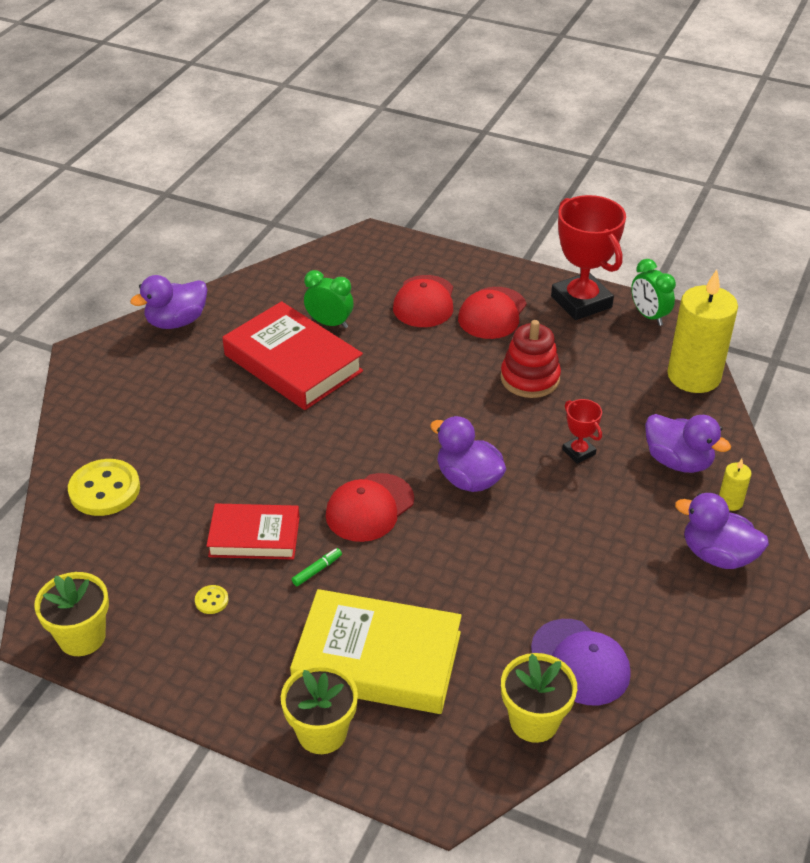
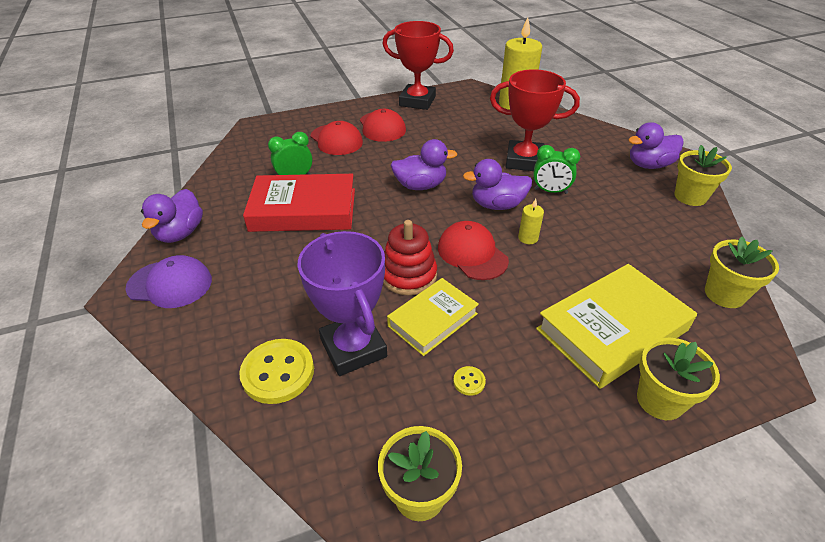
camera: 45 degrees left, 0 degrees up
red book [206,503,300,560] -> yellow book [387,278,479,356]
green marker [292,548,342,586] -> none
red cap [326,473,414,542] -> red cap turned 150 degrees clockwise [438,221,509,280]
red stacking toy [500,320,561,398] -> red stacking toy moved to [383,220,437,295]
purple cap [531,619,631,705] -> purple cap moved to [125,255,212,308]
red trophy [562,399,602,464] -> red trophy [490,69,580,171], size x2.11
green clock [631,259,676,326] -> green clock moved to [533,145,580,194]
purple duck [645,414,731,473] -> purple duck moved to [390,139,457,190]
yellow candle [719,459,751,511] -> yellow candle moved to [518,199,544,244]
none -> purple trophy [298,231,387,376]
none -> yellow flower pot [675,145,732,206]

